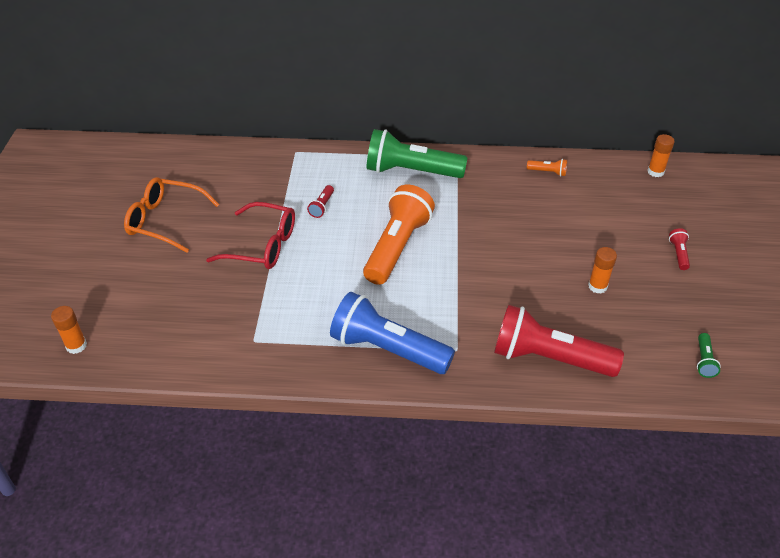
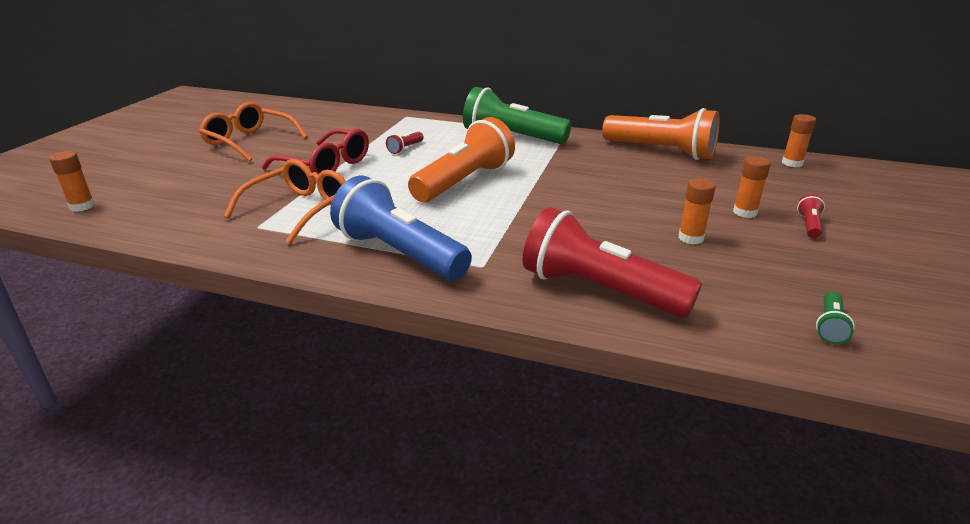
camera: 15 degrees right, 15 degrees down
orange flashlight [527,159,567,176] -> orange flashlight [602,108,720,160], size x2.48
none -> orange glasses [224,159,346,244]
none -> orange glue stick [733,156,771,218]

